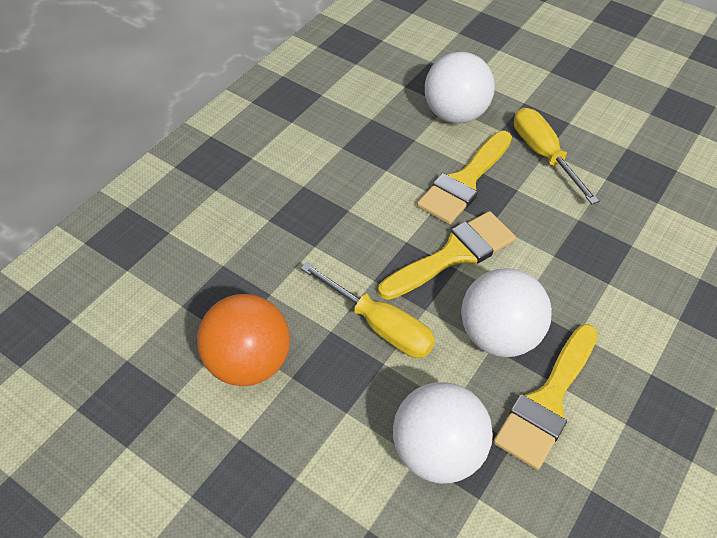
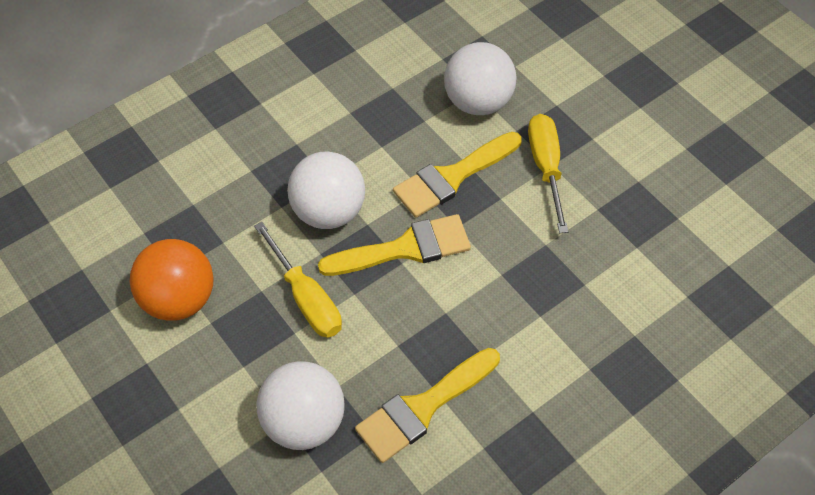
camera: 20 degrees right, 5 degrees up
white ball [461,268,552,357] -> white ball moved to [287,152,365,229]

